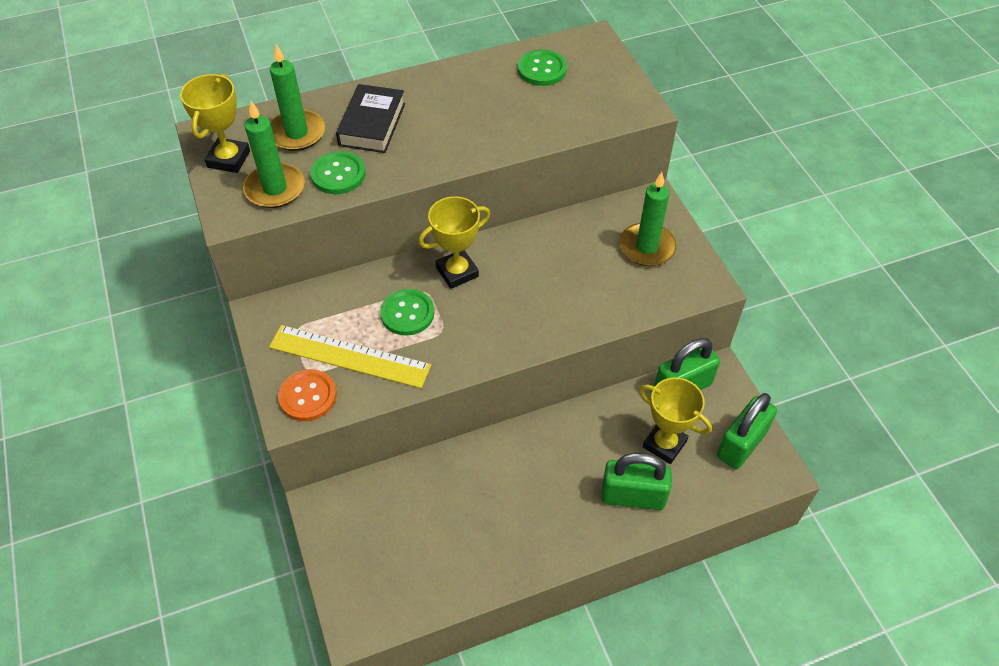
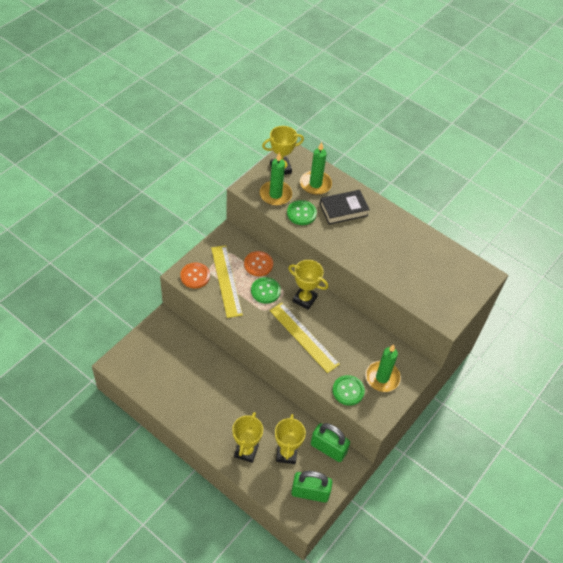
camera: 55 degrees right, 0 degrees up
green button [518,49,567,86] -> green button moved to [332,375,365,406]
green padlock [601,453,672,510] -> yellow trophy [232,412,263,463]
none -> orange button [244,251,273,276]
none -> yellow ruler [270,303,340,373]

